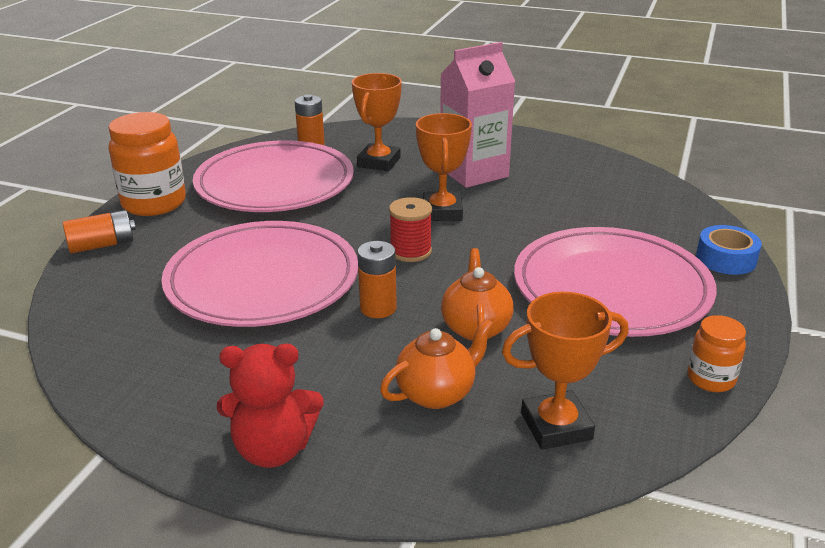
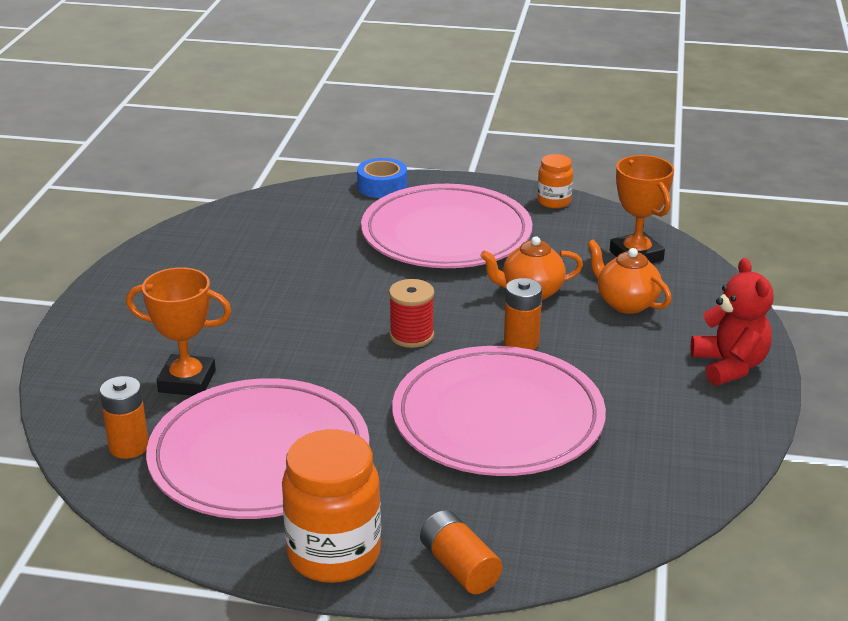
camera: 100 degrees left, 0 degrees up
orange trophy [416,113,472,221] -> none
pink carton [440,42,515,188] -> none

